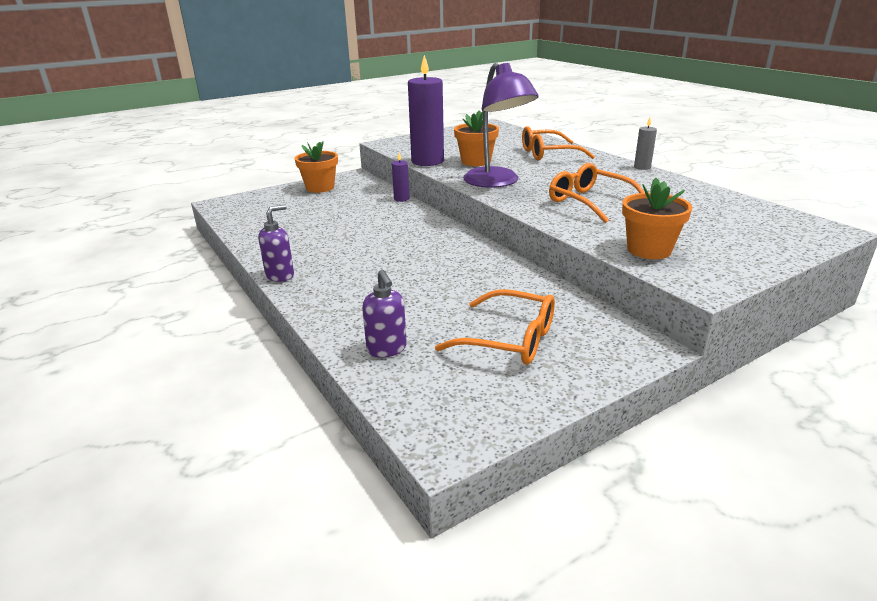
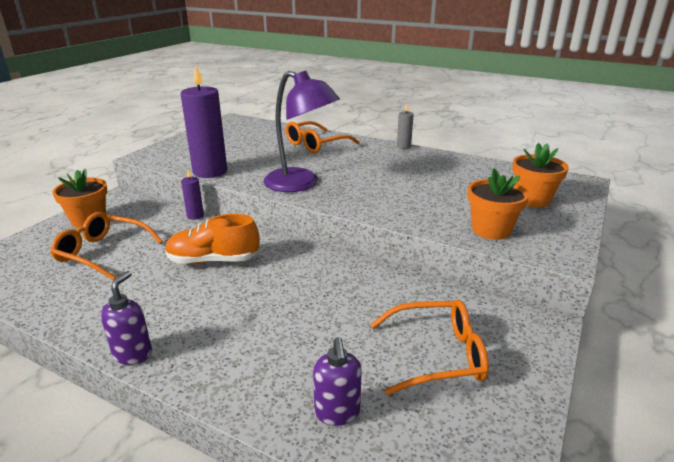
camera: 30 degrees left, 0 degrees up
purple soap dispenser [362,270,407,357] -> purple soap dispenser turned 45 degrees clockwise [313,337,362,426]
orange flower pot [454,111,499,166] -> orange flower pot moved to [512,143,569,207]
orange glasses [549,163,645,223] -> orange glasses moved to [50,212,163,280]
none -> orange shoe [165,214,259,264]

